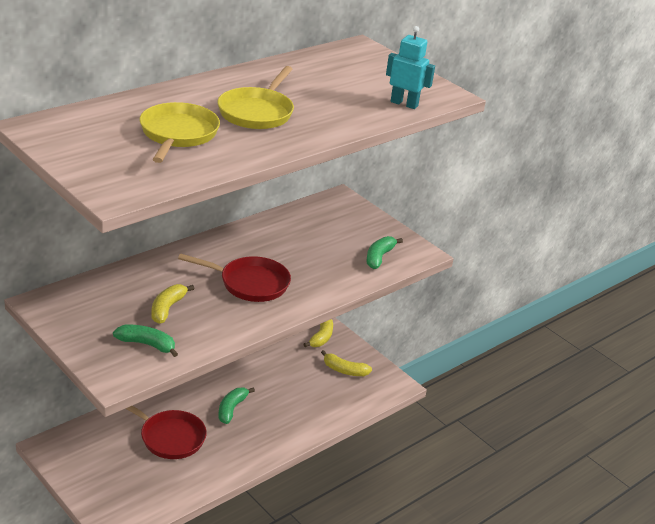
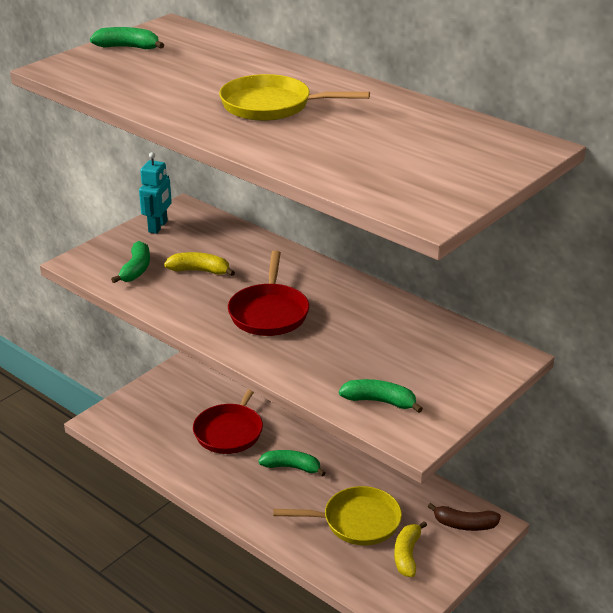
camera: 85 degrees right, 0 degrees up
yellow pan [140,102,220,163] -> yellow pan moved to [273,486,402,545]
yellow banana [304,319,333,347] -> brown banana [428,503,501,531]
turquoise robot [386,26,435,109] -> turquoise robot moved to [139,152,172,234]
none -> green banana [90,27,164,49]

